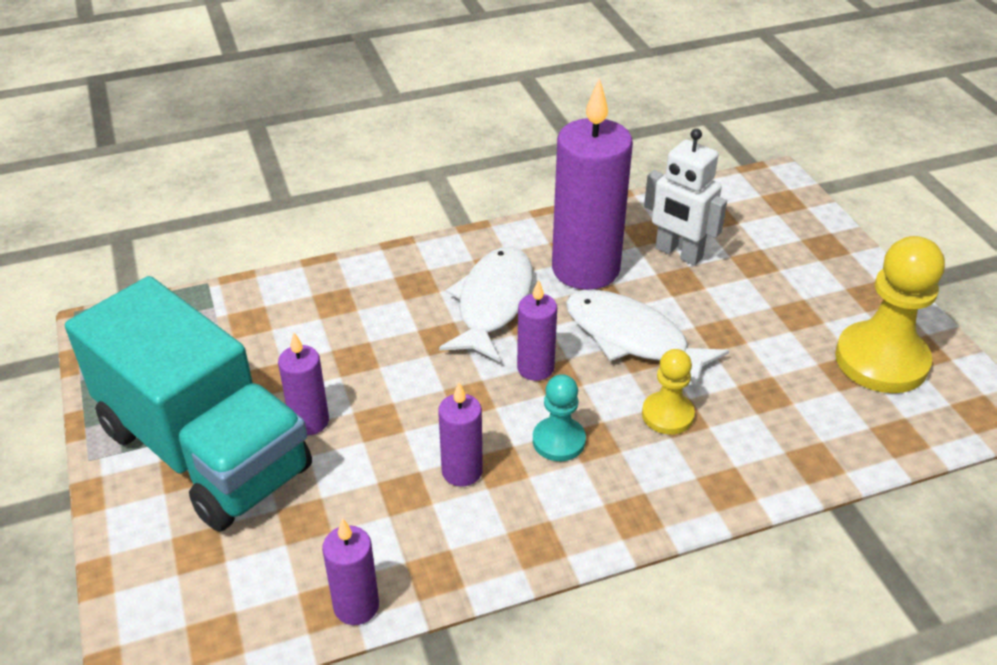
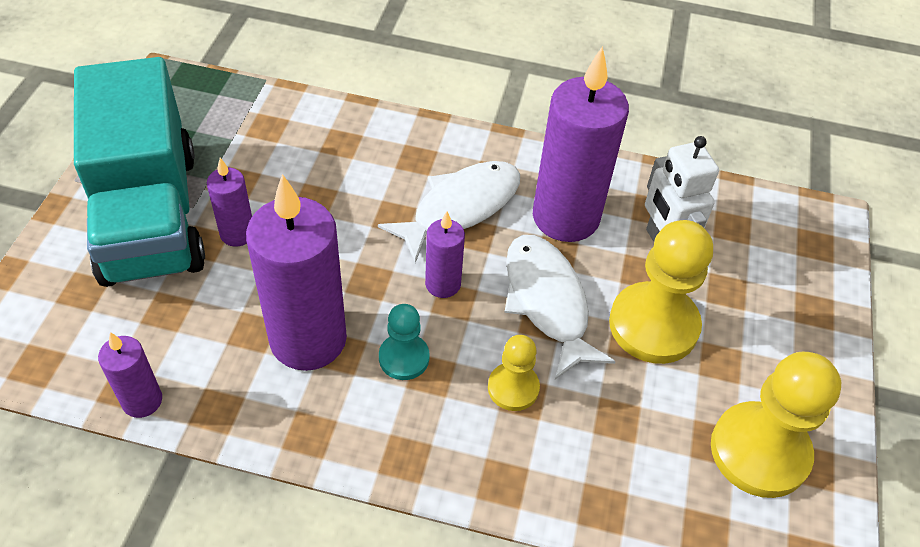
camera: 30 degrees right, 10 degrees up
purple candle [438,382,483,487] -> purple candle [246,174,347,371], size x2.03
none -> yellow pawn [609,220,713,364]

